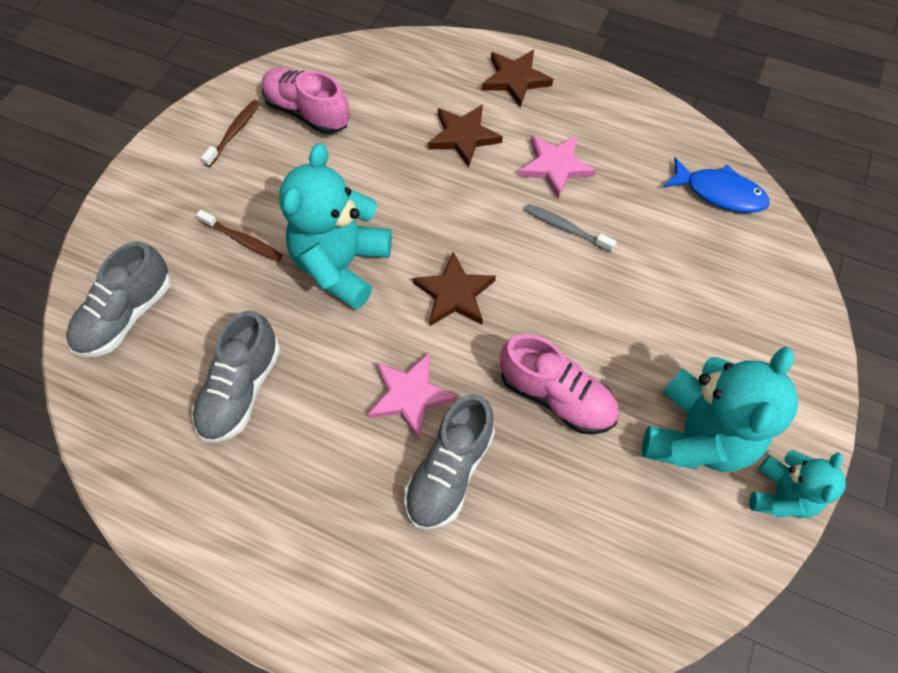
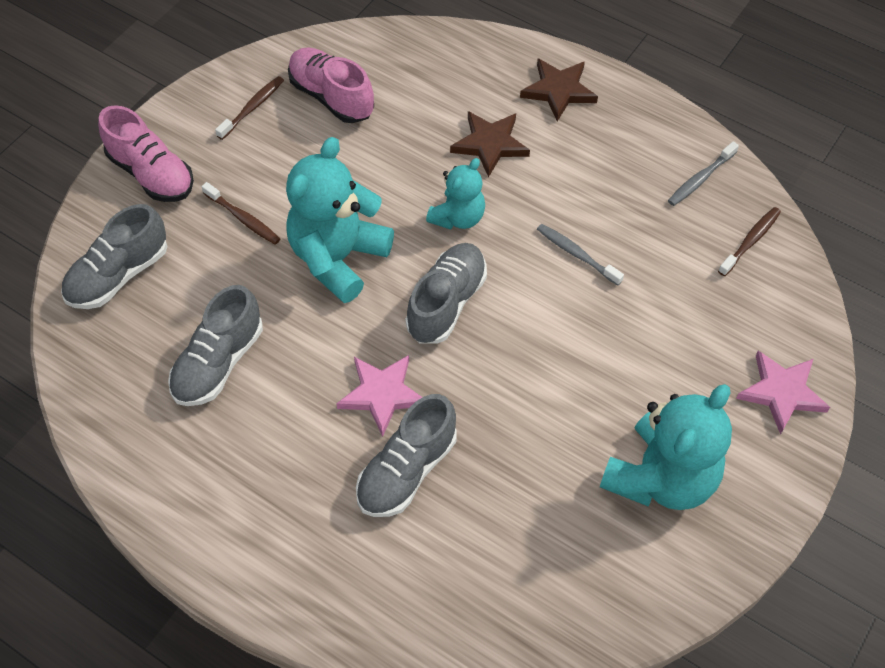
camera: 10 degrees right, 5 degrees down
brown star [413,252,496,326] -> grey shoe [406,243,487,344]
pink shoe [500,334,619,435] -> pink shoe moved to [98,105,194,202]
pink star [518,135,596,198] -> pink star moved to [736,351,830,435]
blue fish [663,157,770,213] -> brown toothbrush [718,207,781,276]
turquoise teddy bear [749,450,846,518] -> turquoise teddy bear moved to [426,158,485,230]
none -> grey toothbrush [668,141,739,206]

